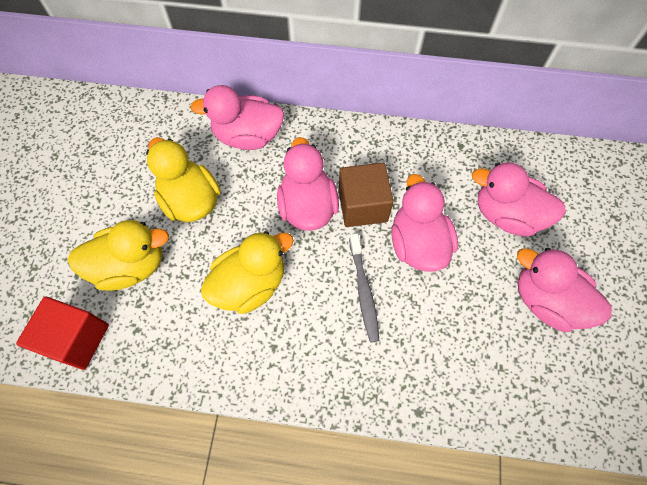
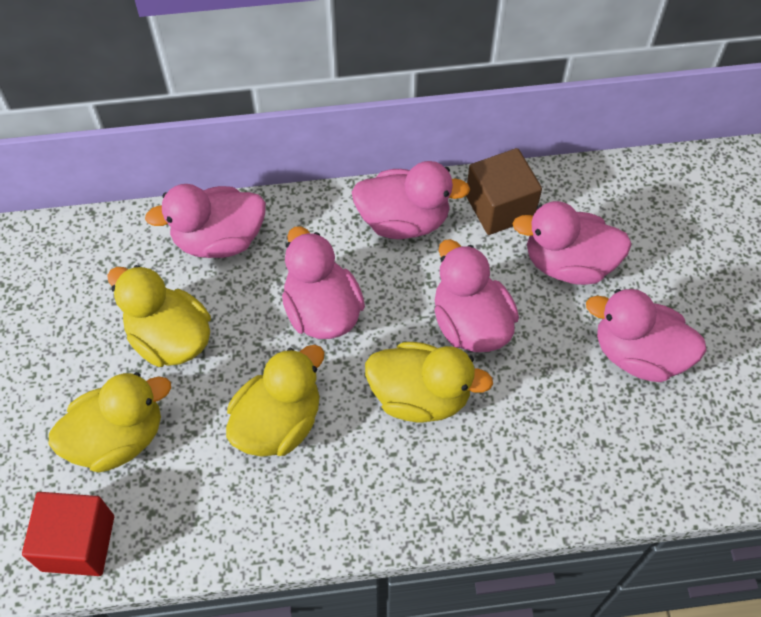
camera: 15 degrees left, 5 degrees down
brown cube [339,163,394,227] -> brown cube moved to [466,148,542,235]
grey toothbrush [349,233,379,343] -> yellow duck [365,342,493,422]
none -> pink duck [352,161,470,239]

